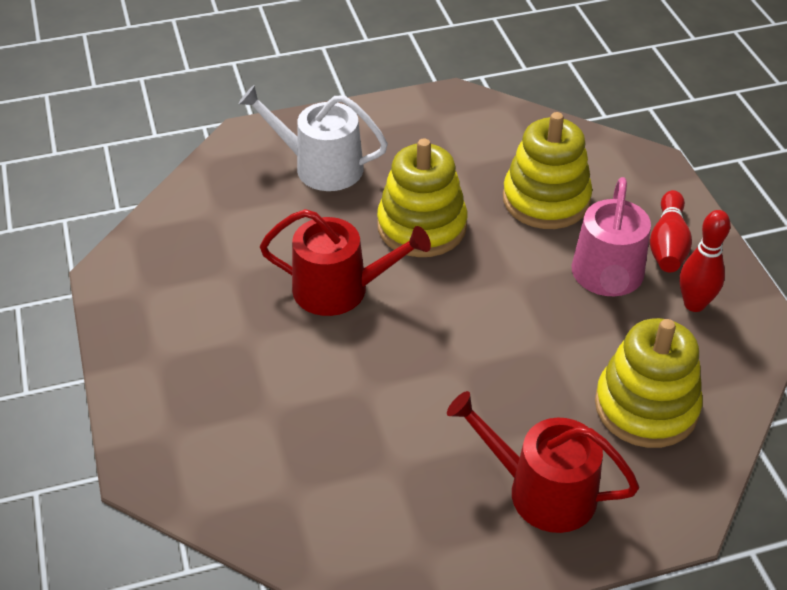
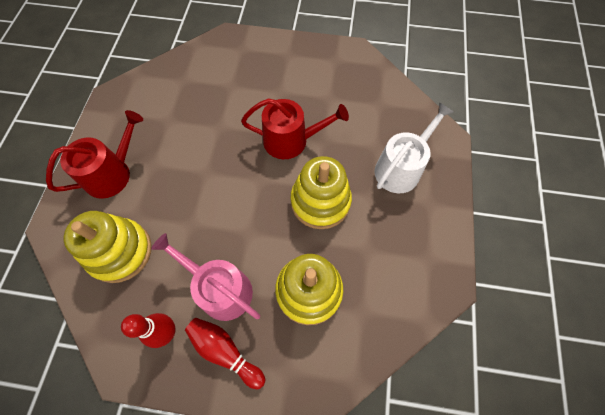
camera: 115 degrees right, 20 degrees up
red watering can [260,209,431,316] -> red watering can turned 120 degrees counterclockwise [241,98,349,159]

